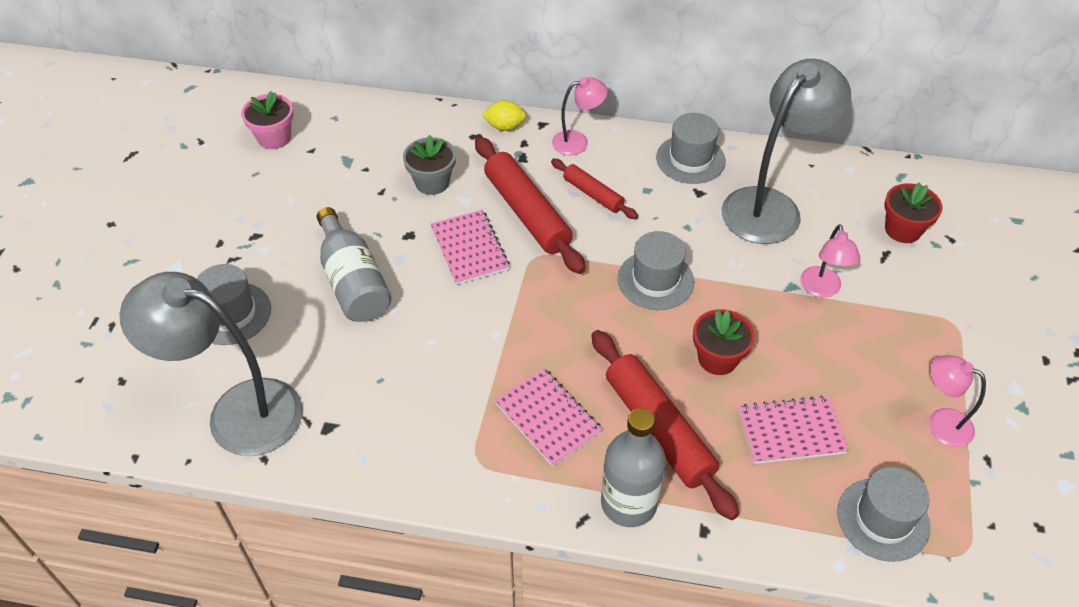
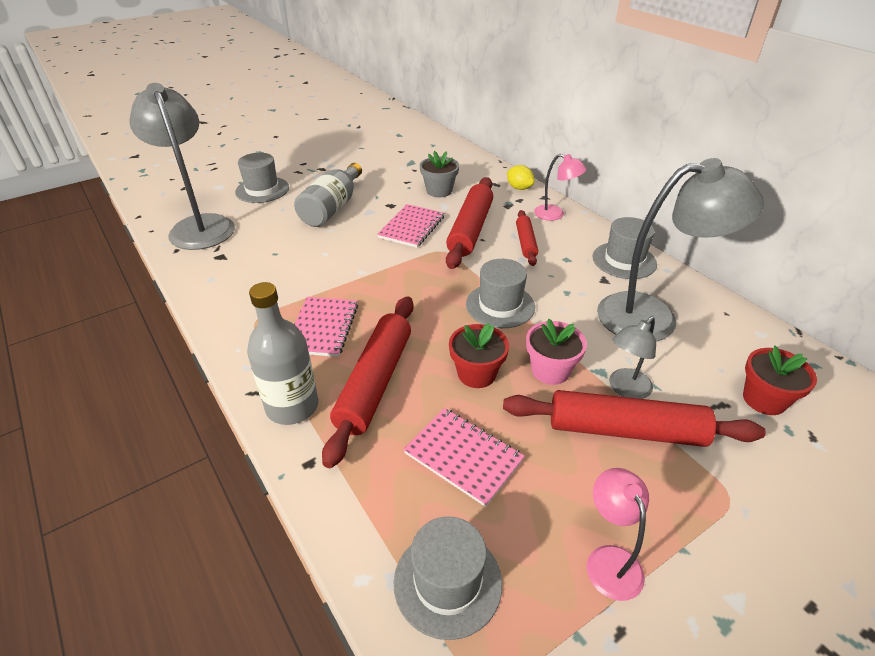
camera: 45 degrees right, 10 degrees down
pink flower pot [241,91,294,149] -> pink flower pot moved to [526,319,587,385]
pink lamp [800,224,860,298] -> grey lamp [609,317,656,399]
none -> red rolling pin [503,390,766,447]

